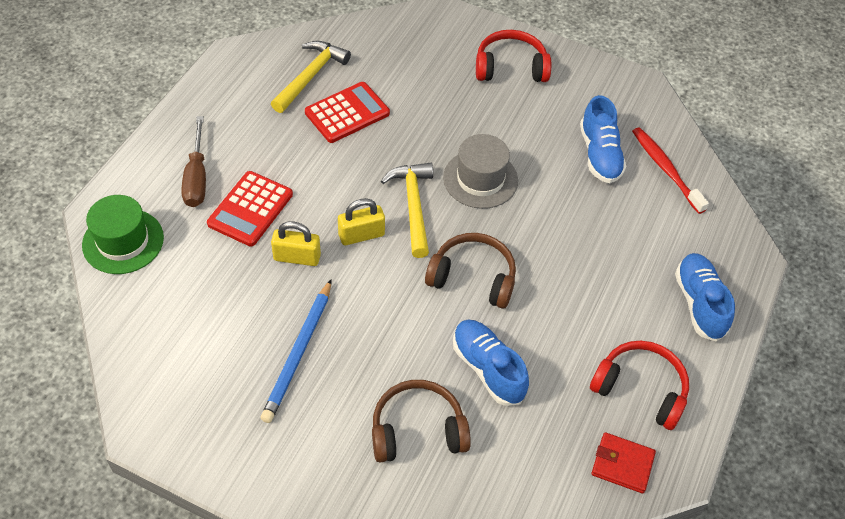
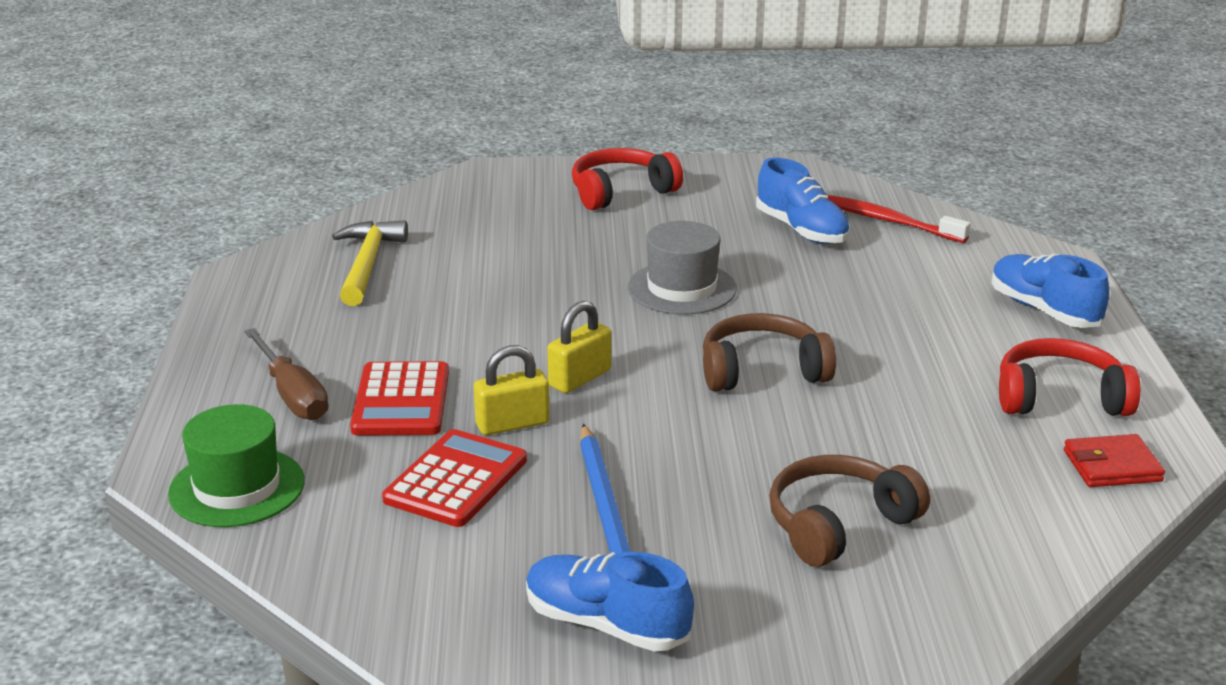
camera: 25 degrees left, 25 degrees down
red calculator [305,82,390,143] -> red calculator moved to [382,429,527,527]
yellow hammer [381,163,433,258] -> none
blue shoe [453,320,529,406] -> blue shoe moved to [526,552,694,651]

